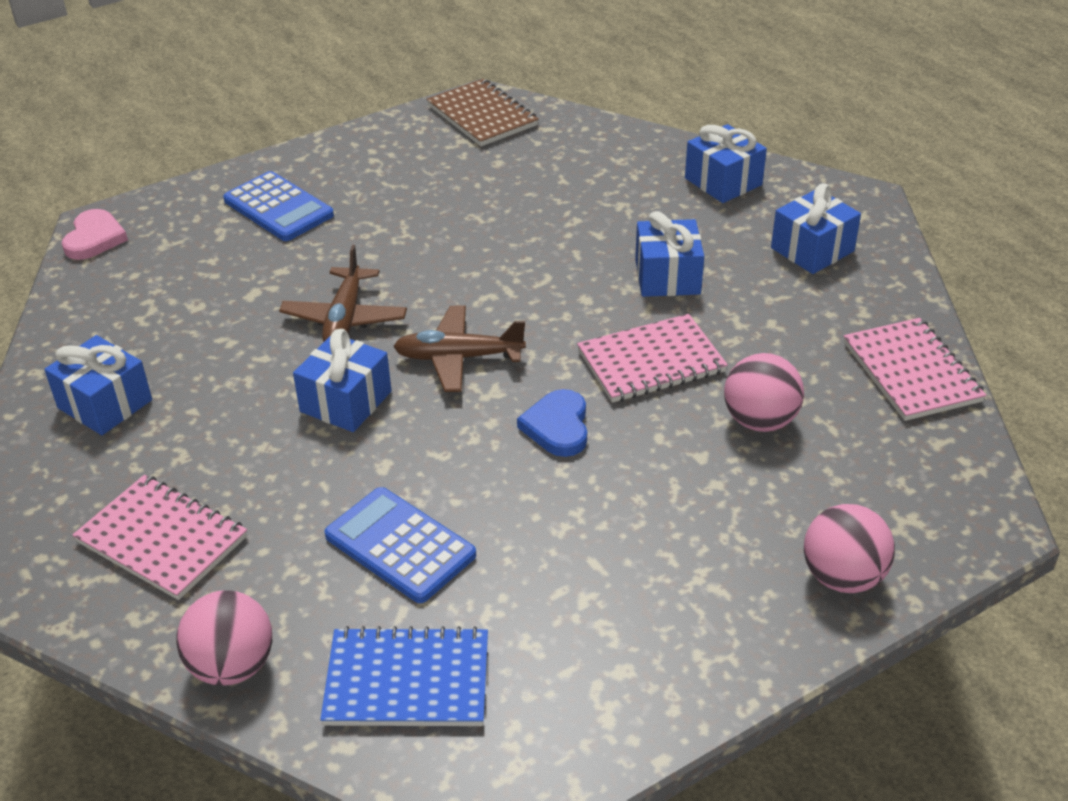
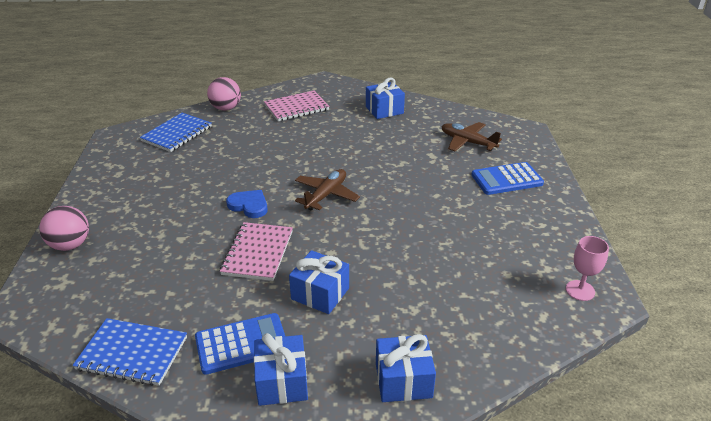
camera: 120 degrees right, 5 degrees down
pink heart [62,209,128,260] -> none
brown plane [279,245,407,342] -> brown plane moved to [441,122,502,151]
blue gift [293,329,392,432] -> none
blue calculator [324,487,476,603] -> blue calculator moved to [195,313,285,375]
brown notebook [427,79,539,146] -> pink goblet [566,236,609,301]
pink ball [724,353,804,432] -> none
pink notebook [844,318,986,421] -> blue notebook [72,318,187,386]

